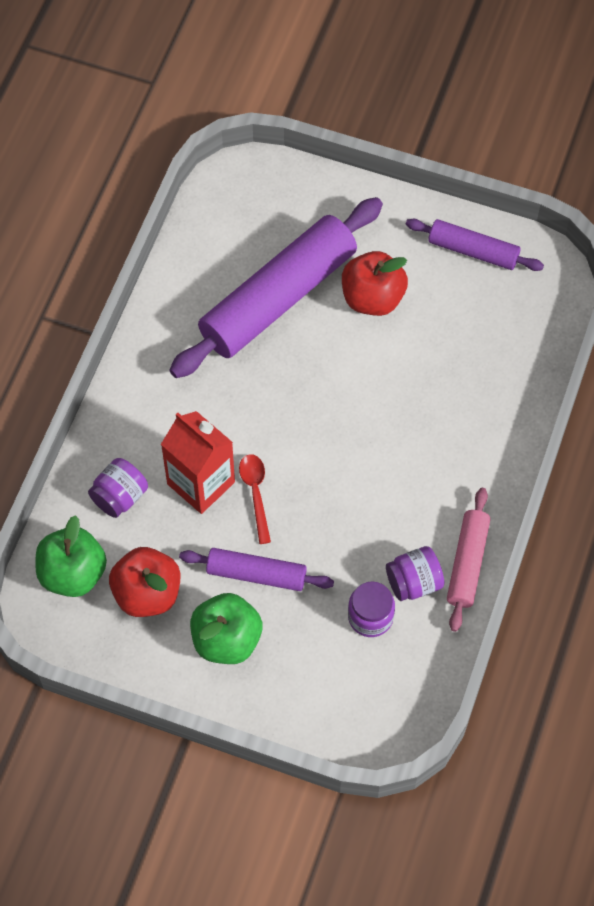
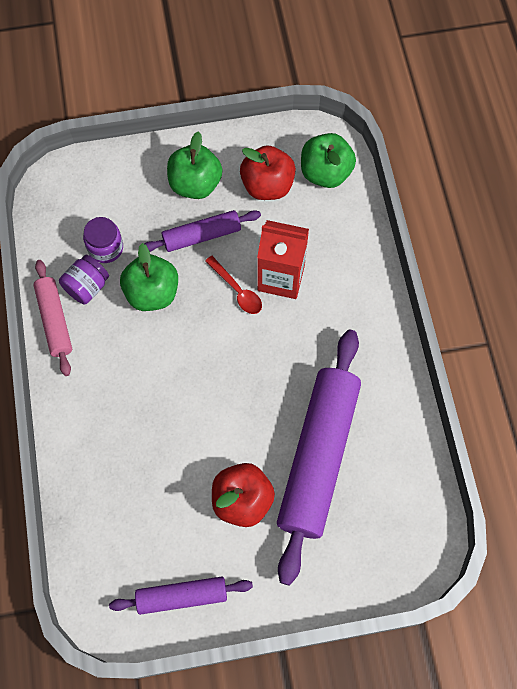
camera: 150 degrees right, 5 degrees up
purple jar [88,458,148,518] -> none
none -> green apple [120,243,178,311]

